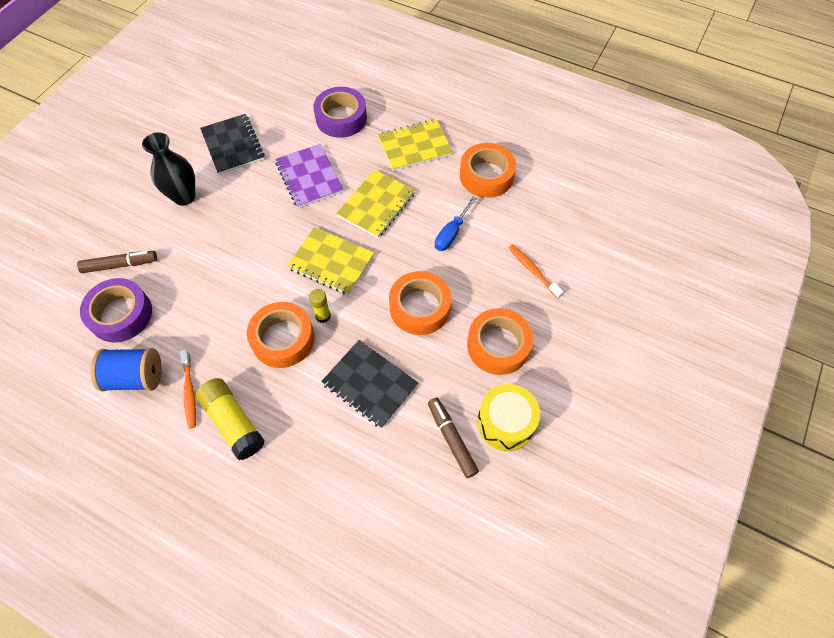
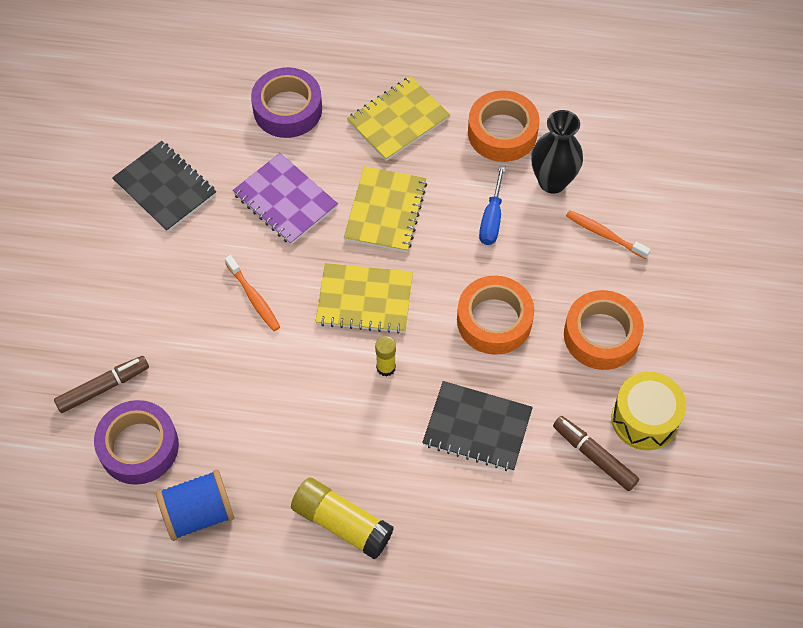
camera: 20 degrees left, 0 degrees up
black vase [142,132,195,206] -> black vase moved to [531,110,583,194]
orange toothbrush [180,350,196,429] -> orange toothbrush moved to [225,255,280,331]
orange tape [247,302,314,368] -> none

